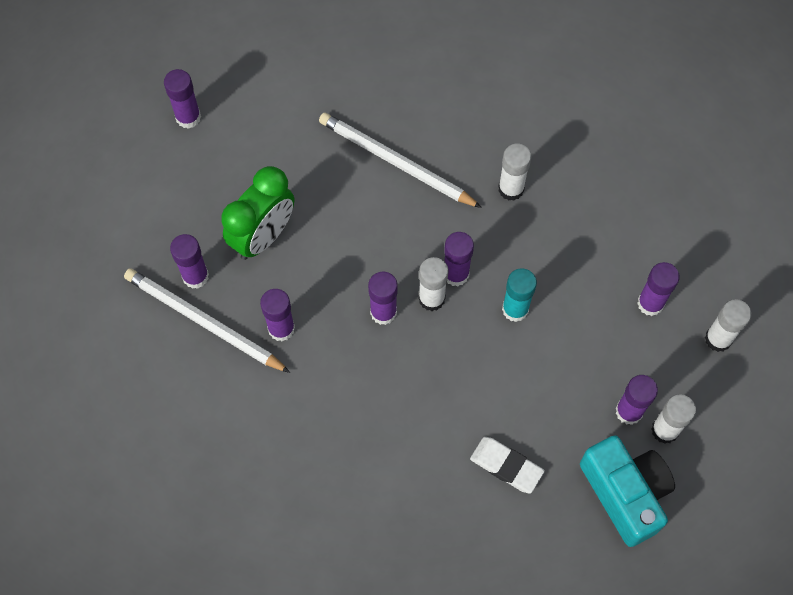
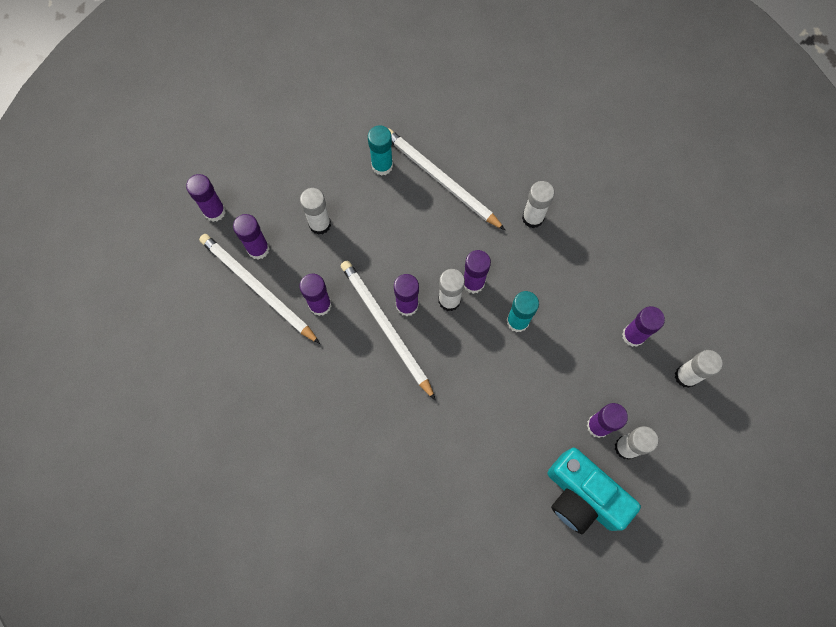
camera: 10 degrees right, 5 degrees up
purple glue stick [164,69,201,129] -> purple glue stick moved to [186,174,226,222]
green clock [221,166,294,260] -> white glue stick [300,188,331,235]
white eraser [470,437,545,494] -> none
turquoise camera [580,436,675,547] -> turquoise camera turned 150 degrees clockwise [548,448,641,534]
none -> white pencil [341,260,436,400]
none -> turquoise glue stick [368,125,393,176]

